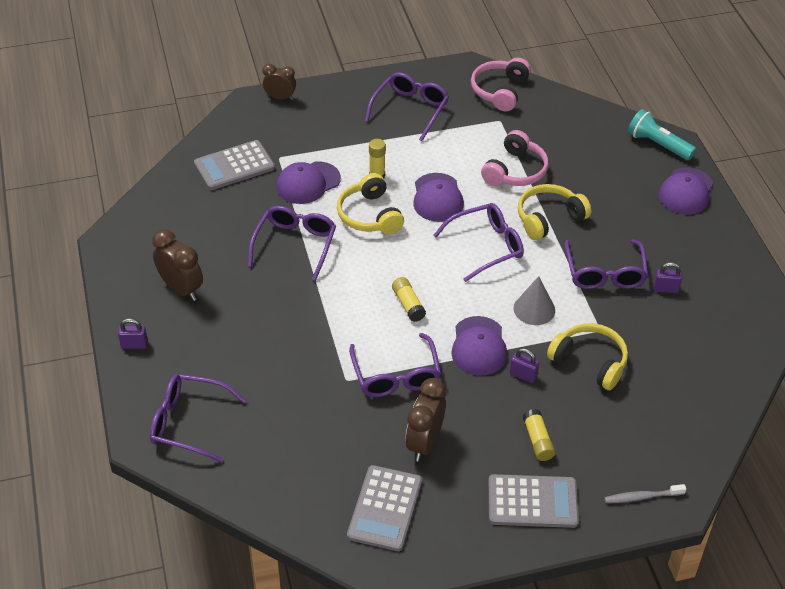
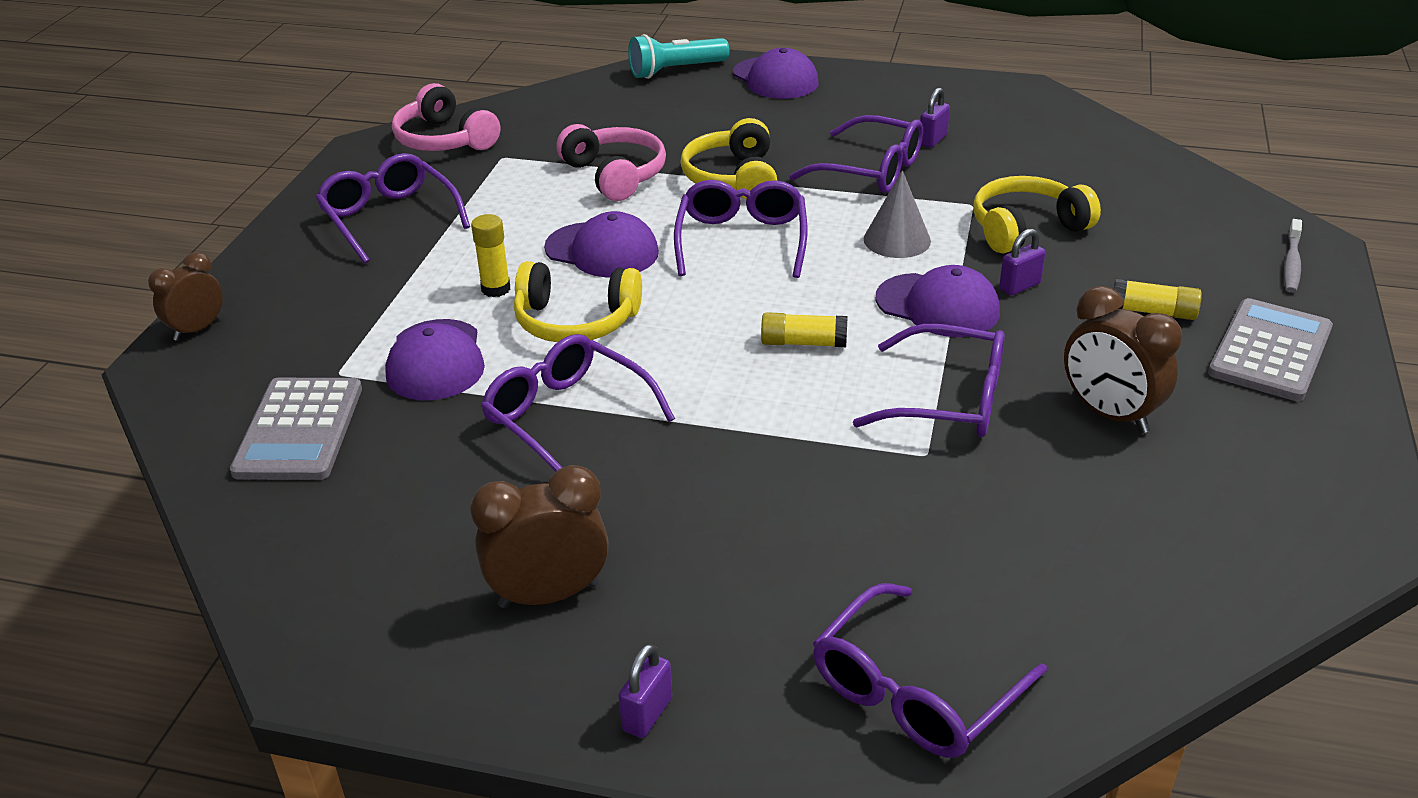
camera: 60 degrees left, 10 degrees down
grey calculator [347,465,422,551] -> none

